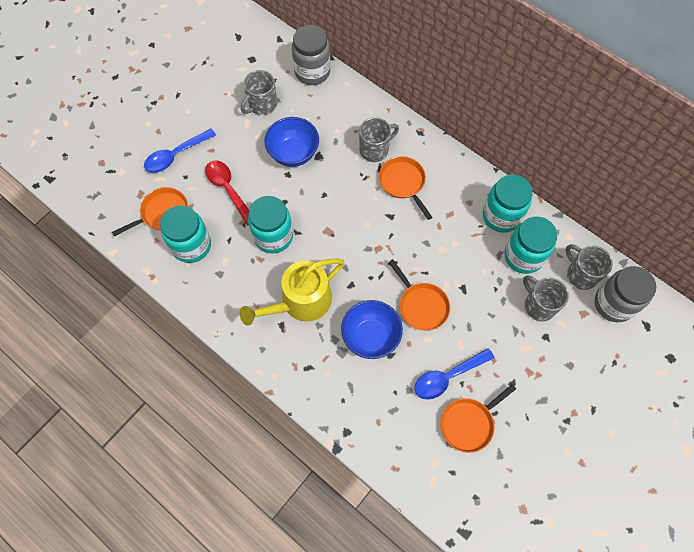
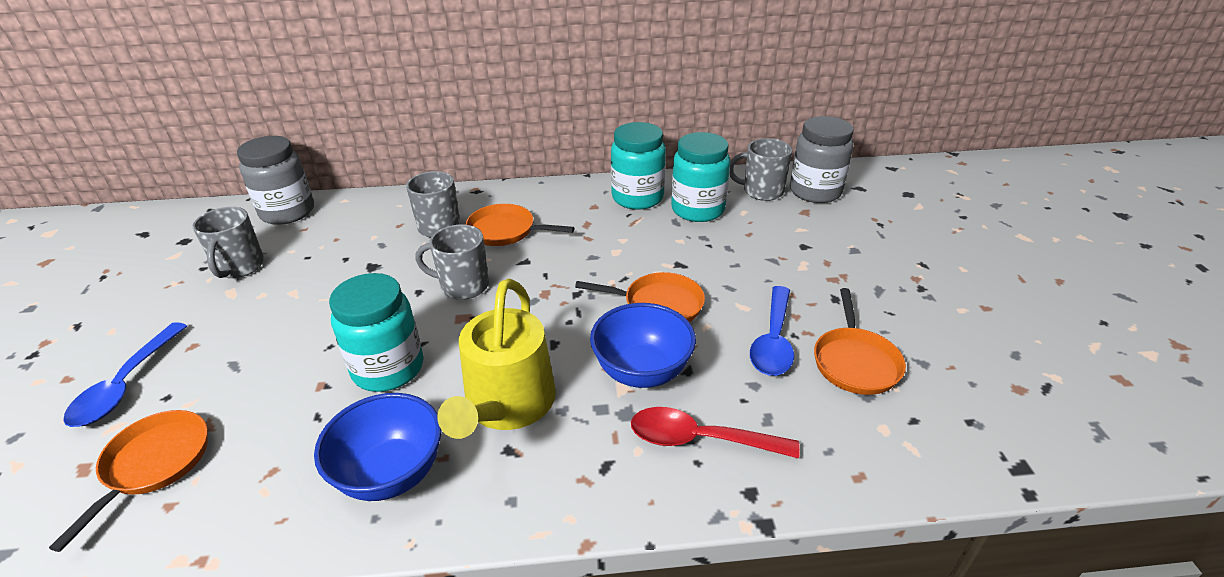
camera: 45 degrees left, 30 degrees down
turquoise jar [160,205,211,263] -> none
red spoon [205,160,249,225] -> red spoon moved to [631,407,800,459]
blue bowl [264,117,319,167] -> blue bowl moved to [314,393,442,501]
grey mug [523,275,569,321] -> grey mug moved to [415,225,489,300]

